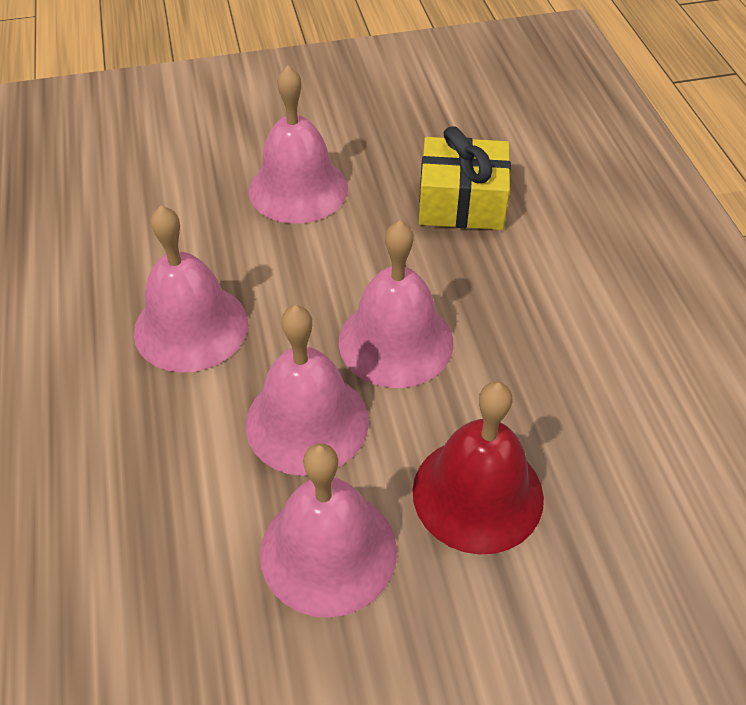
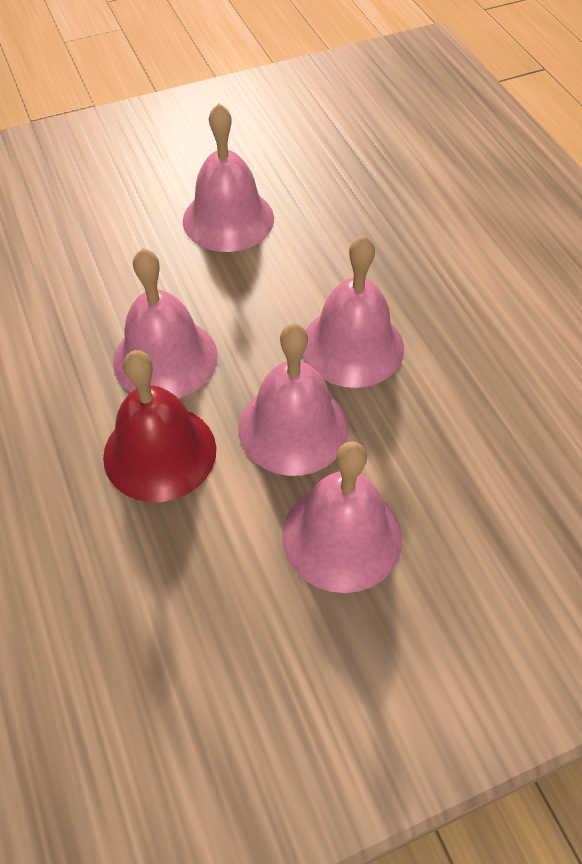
camera: 10 degrees left, 5 degrees up
red bell [412,382,544,555] -> red bell moved to [103,350,216,502]
yellow gift [419,126,511,230] -> none

